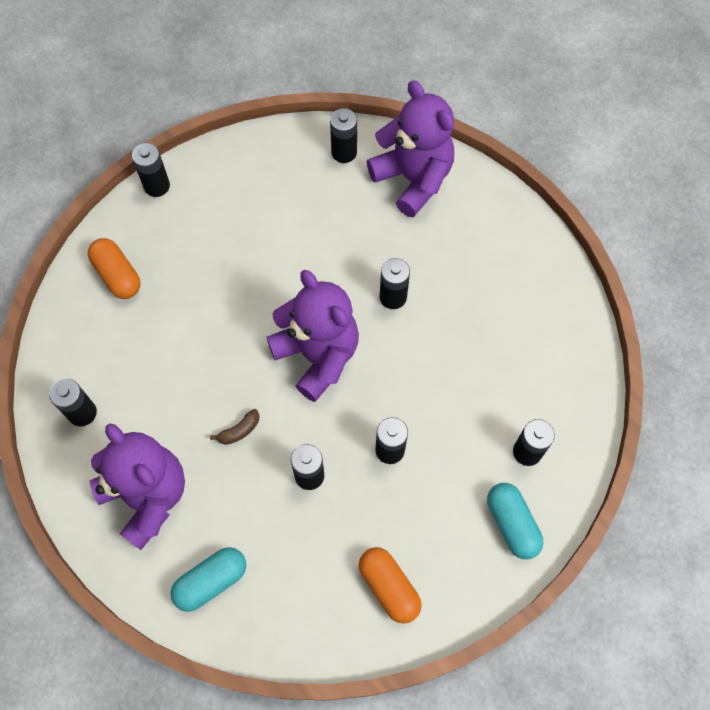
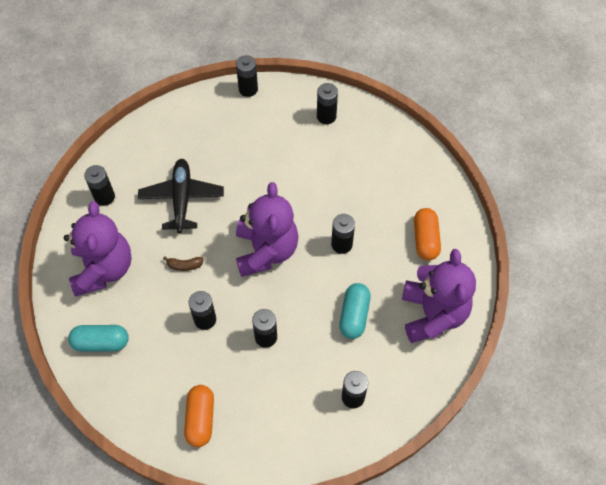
camera: 35 degrees right, 5 degrees down
orange capsule [88,238,141,299] -> orange capsule moved to [414,208,441,260]
black battery [330,108,357,163] -> black battery moved to [317,83,338,124]
purple teddy bear [367,80,454,217] -> purple teddy bear moved to [402,249,476,343]
turquoise capsule [487,483,543,559] -> turquoise capsule moved to [339,283,371,339]
none -> black plane [138,159,224,233]

